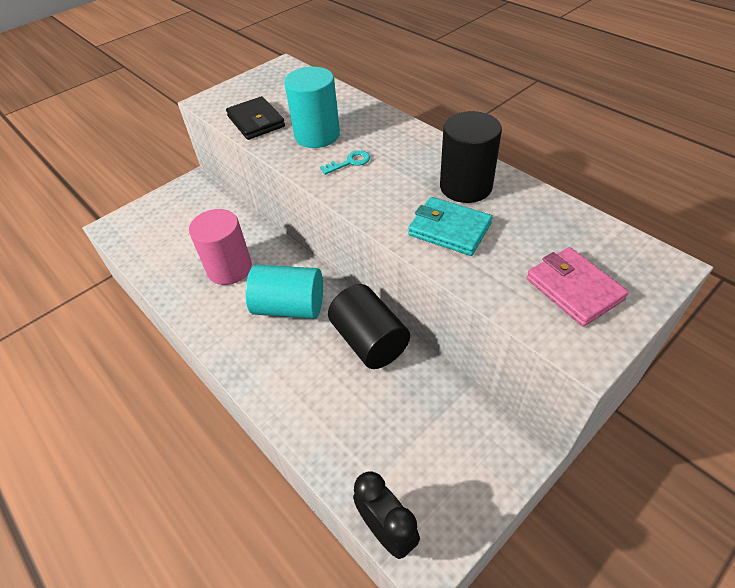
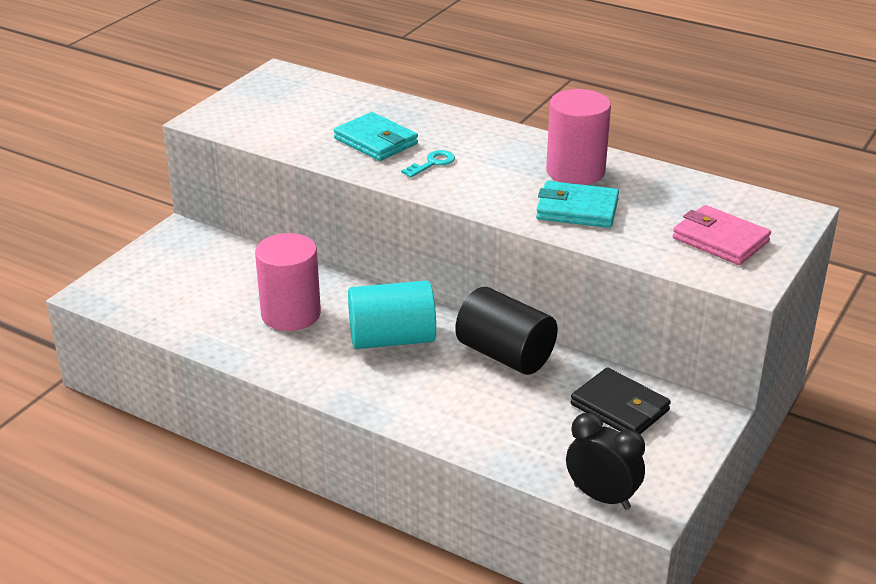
camera: 20 degrees left, 15 degrees down
black wallet [226,96,285,140] -> black wallet moved to [571,367,671,434]
turquoise cylinder [284,67,340,148] -> turquoise wallet [334,112,418,161]
black cylinder [440,111,502,203] -> pink cylinder [546,89,611,185]

